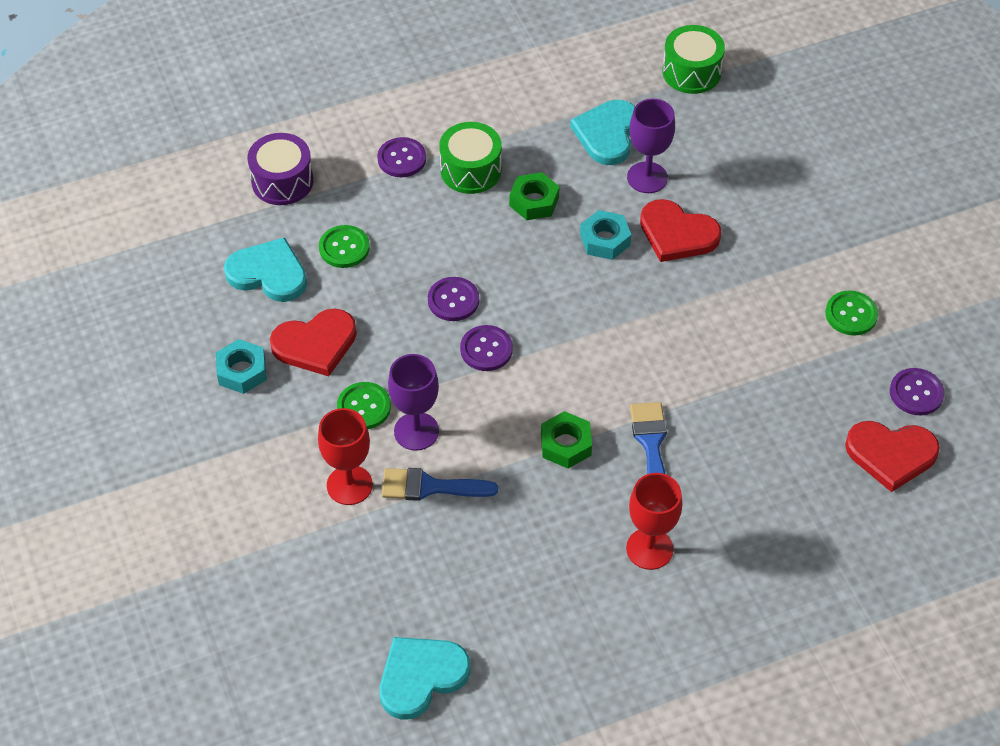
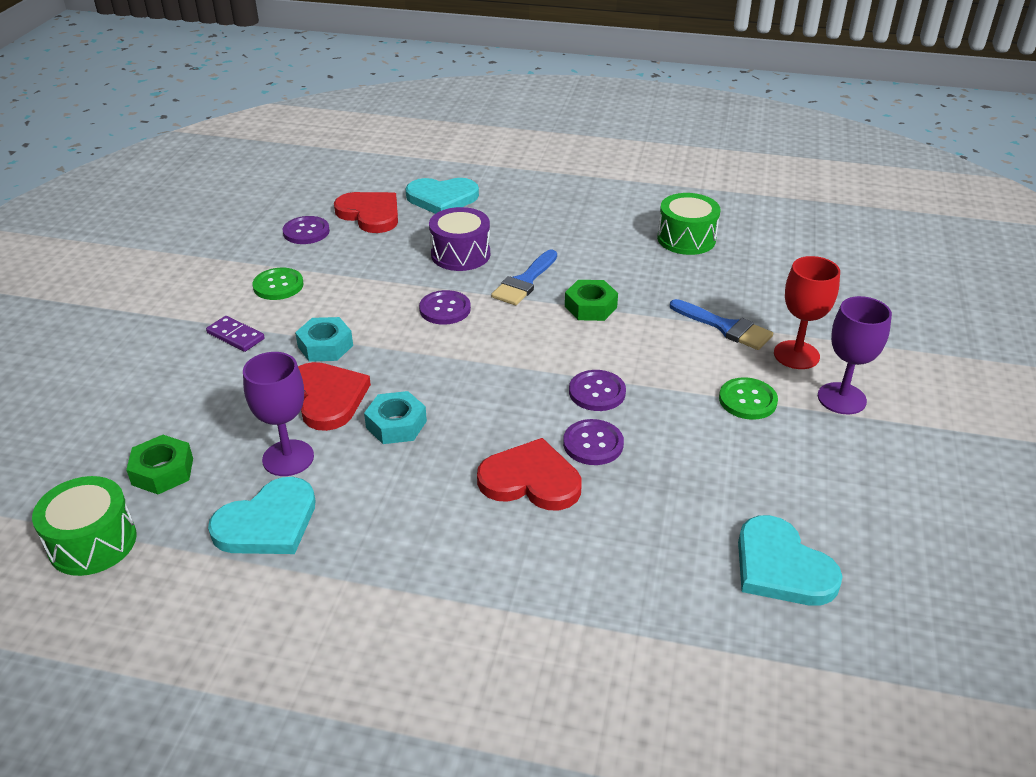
camera: 145 degrees left, 15 degrees down
turquoise nut [216,339,267,394] -> turquoise nut moved to [295,317,353,362]
purple drum [248,133,313,205] -> purple drum moved to [429,207,490,271]
red heart [270,309,357,376] -> red heart moved to [477,438,582,510]
green button [319,225,370,268] -> none
purple button [377,137,426,177] -> purple button moved to [419,290,471,325]
turquoise heart [379,637,471,720] -> turquoise heart moved to [405,178,479,214]
purple goblet [388,354,439,451] -> purple goblet moved to [818,296,892,414]
green drum [439,122,502,194] -> green drum moved to [657,193,720,255]
green nut [509,172,560,220] -> green nut moved to [126,435,193,494]
red goblet [626,473,682,570] -> none
none -> purple domino [206,316,265,352]

